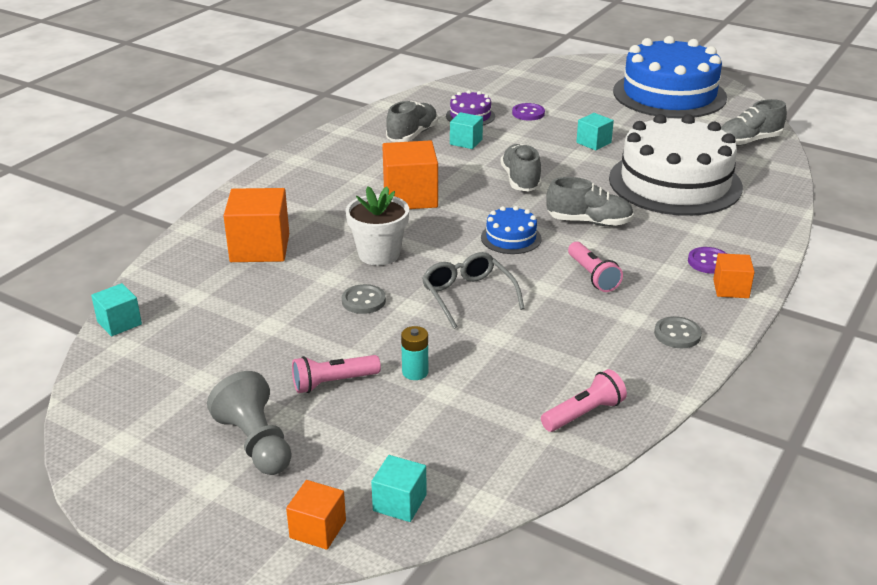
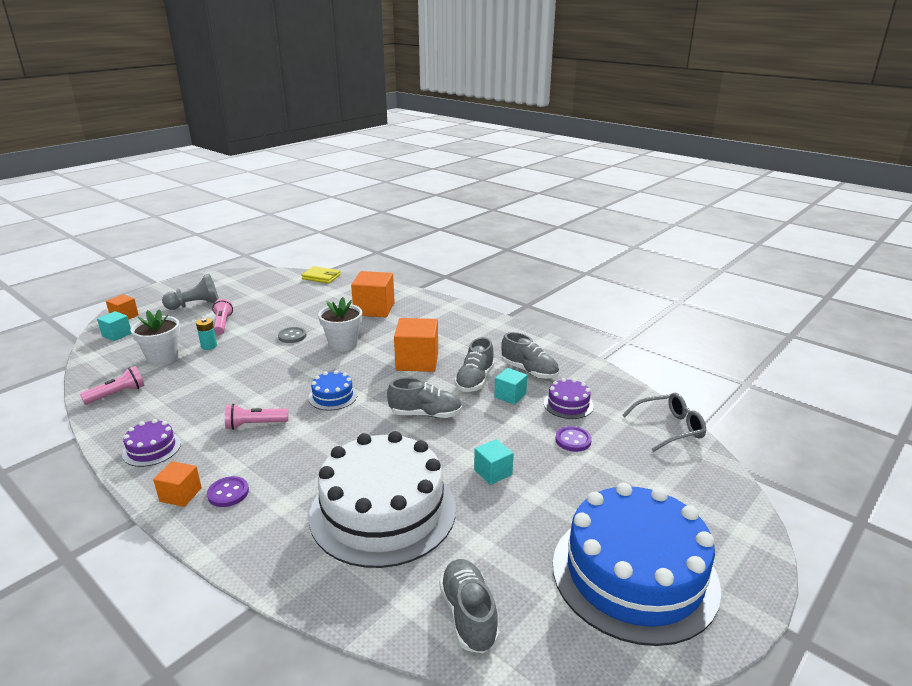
camera: 100 degrees right, 5 degrees down
turquoise cube [91,283,142,336] -> yellow wallet [301,266,341,283]
grey glasses [422,252,525,329] -> grey glasses moved to [622,393,706,452]
pink flashlight [541,369,627,432] -> pink flashlight turned 105 degrees counterclockwise [80,366,145,404]
grey shoe [546,177,634,226] -> grey shoe moved to [454,337,495,392]
grey button [654,316,702,348] -> purple cake [122,419,181,467]
none -> white flower pot [131,309,180,366]

